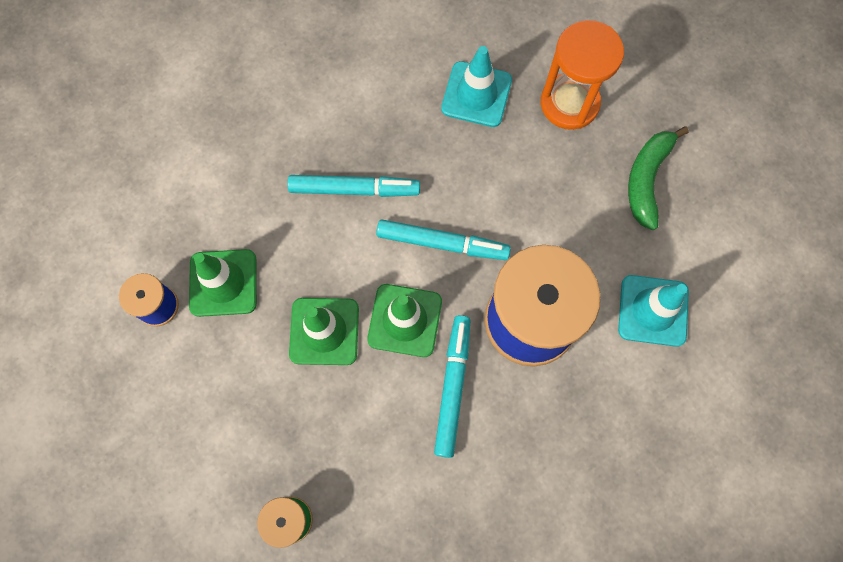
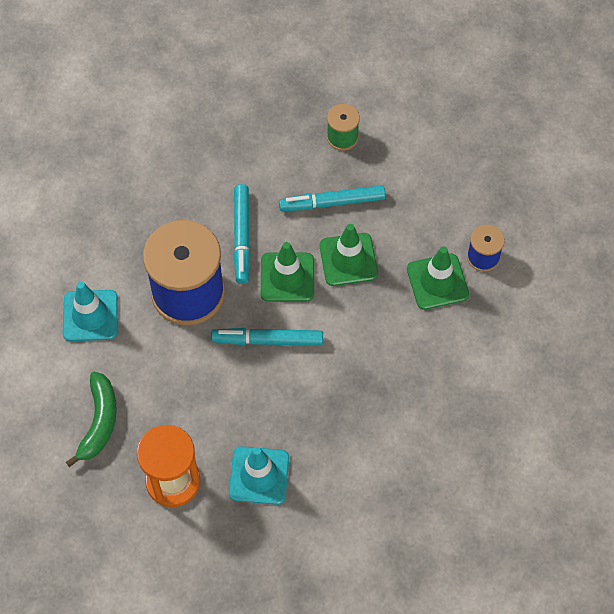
camera: 170 degrees right, 10 degrees down
turquoise marker [287,175,420,197] -> turquoise marker moved to [279,185,386,211]

